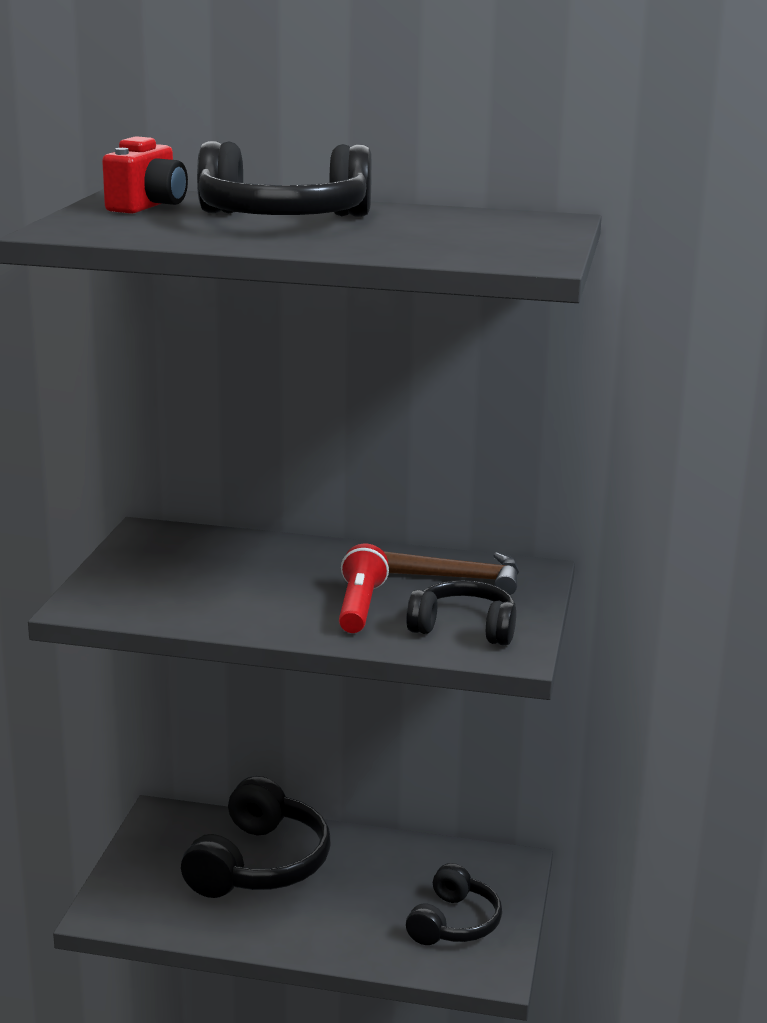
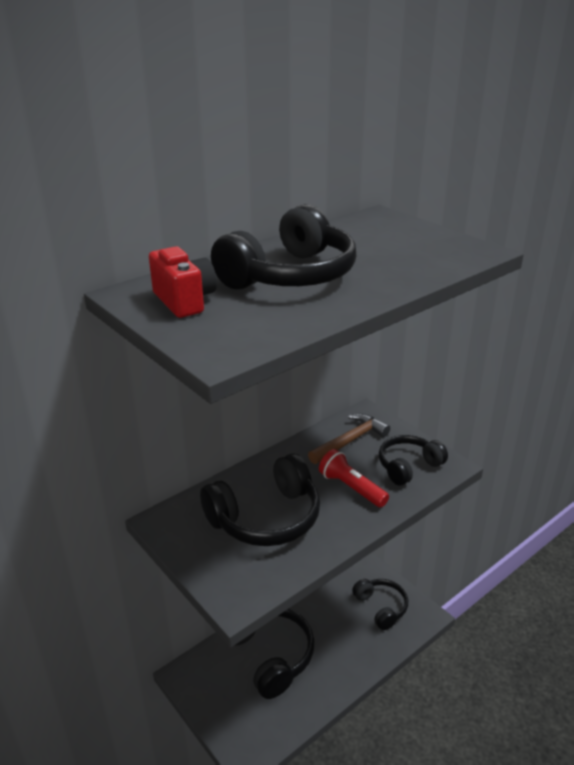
camera: 50 degrees left, 10 degrees up
none -> black headphones [200,453,320,546]

